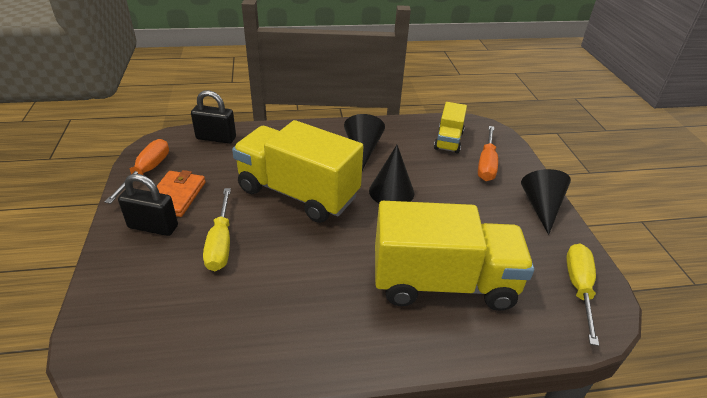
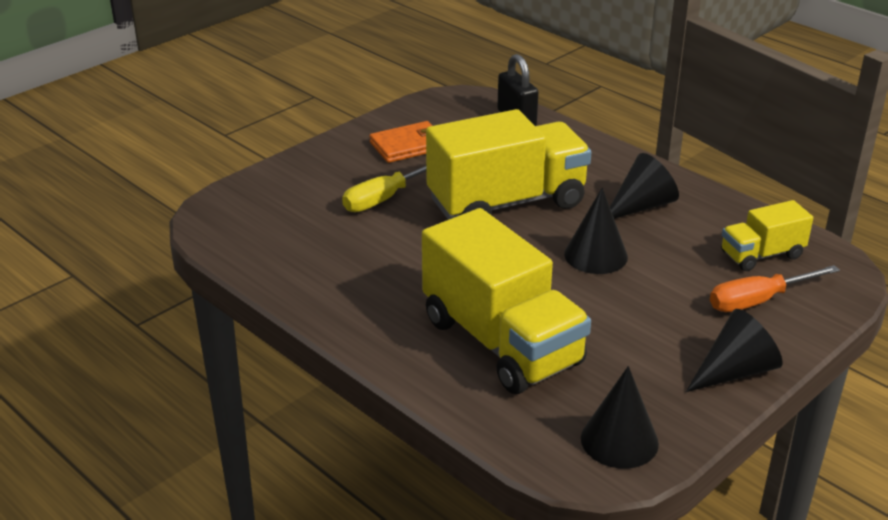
camera: 55 degrees right, 5 degrees down
orange screwdriver [105,139,169,204] -> none
black padlock [118,174,178,236] -> none
yellow truck [232,120,363,223] -> yellow truck turned 75 degrees clockwise [426,109,591,220]
yellow screwdriver [566,244,599,346] -> black cone [581,366,659,469]

